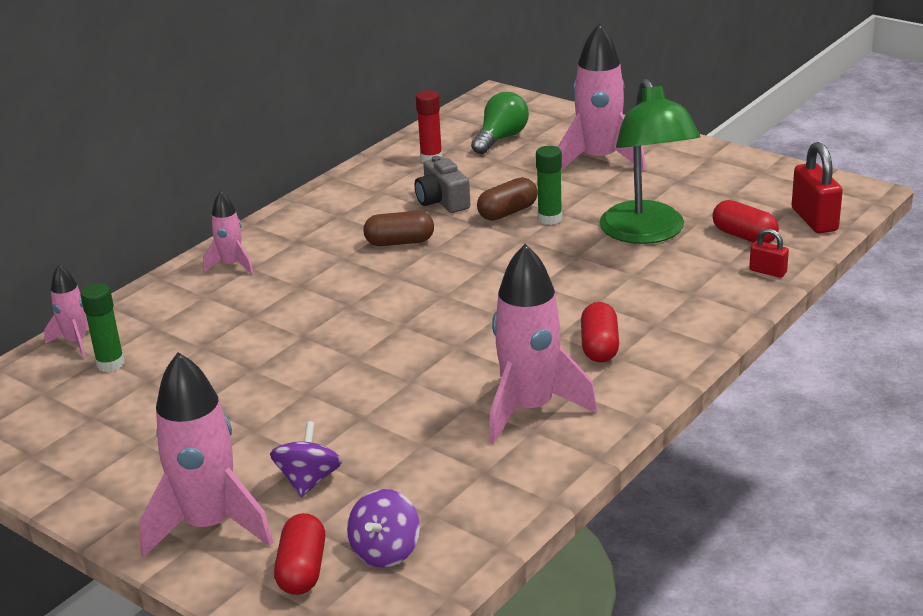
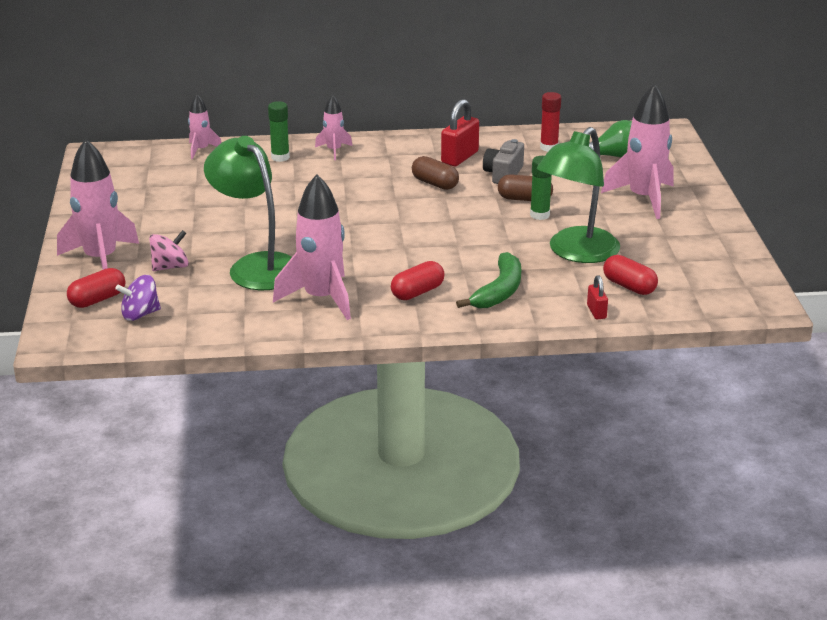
camera: 45 degrees right, 0 degrees up
green glue stick [80,283,125,372] -> green glue stick moved to [268,101,290,162]
purple spinning top [270,421,342,497] -> pink spinning top [149,230,189,271]
red capsule [712,200,779,243] -> red capsule turned 45 degrees counterclockwise [603,255,658,295]
red padlock [792,142,843,234] -> red padlock moved to [441,99,479,167]
none -> green lamp [204,136,292,290]
none -> green banana [456,252,521,308]

